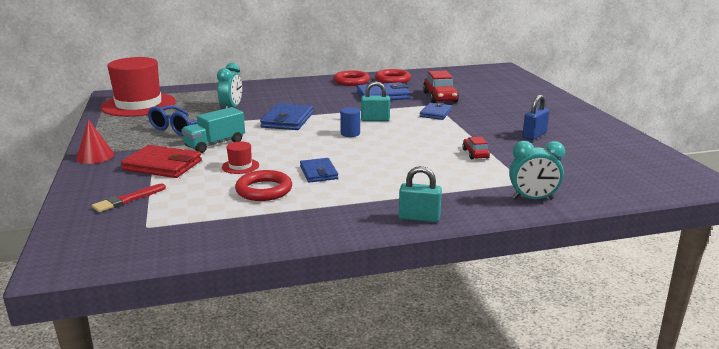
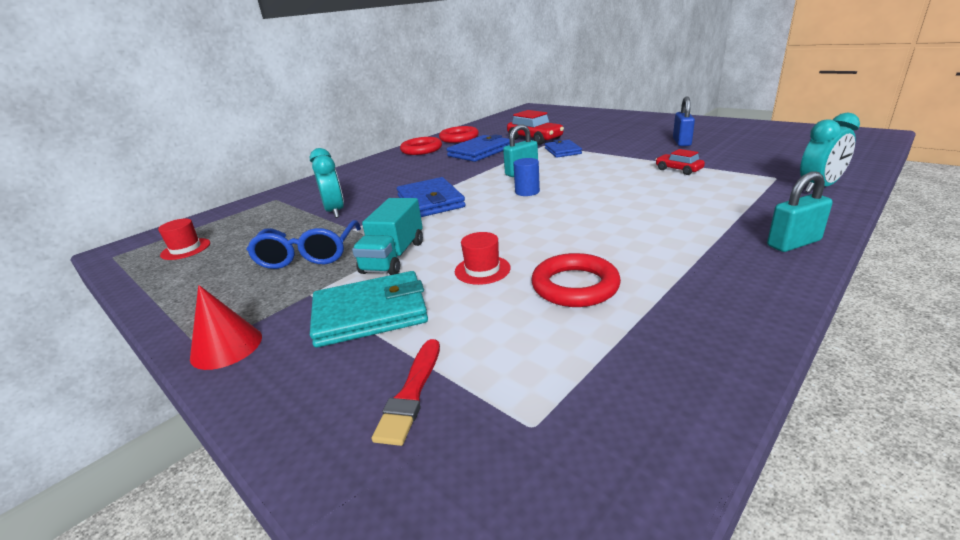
camera: 30 degrees left, 5 degrees up
red hat [101,57,176,117] -> red hat [158,219,210,260], size x0.40
red wallet [121,145,202,178] -> turquoise wallet [310,271,428,348]
blue wallet [300,158,338,182] -> none

